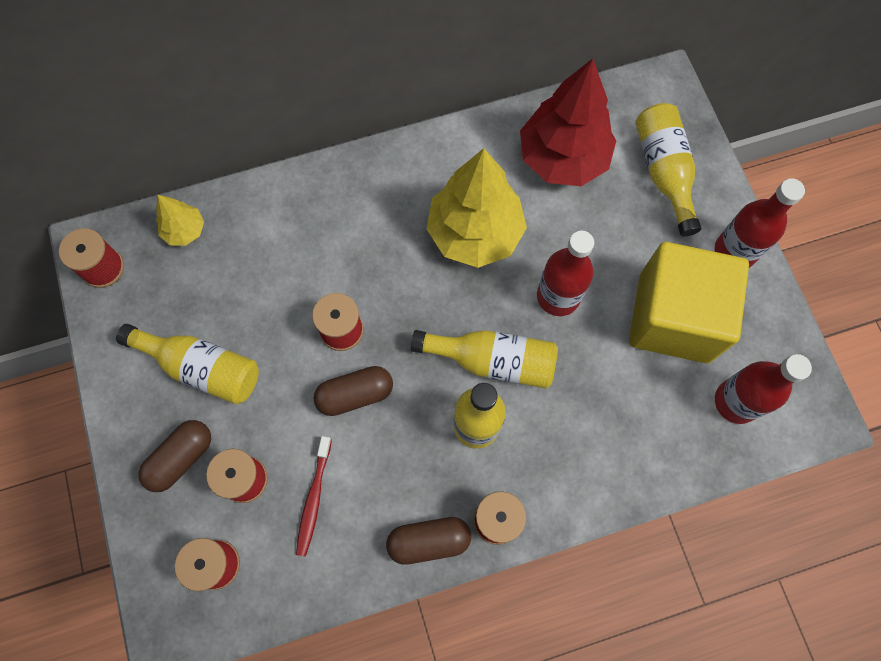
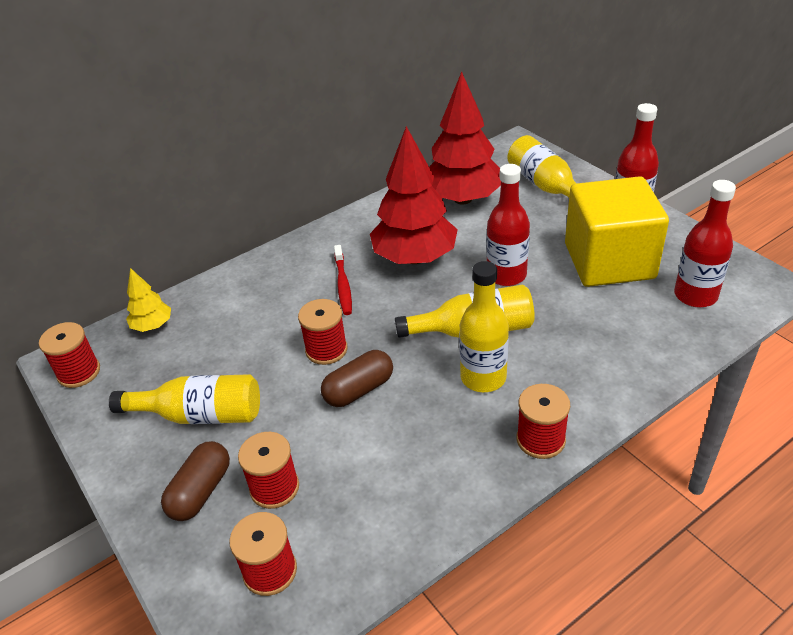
camera: 15 degrees left, 30 degrees down
red toothbrush [296,436,332,557] -> red toothbrush moved to [334,245,352,315]
brown capsule [386,517,471,565] -> none
yellow tree [427,148,527,268] -> red tree [370,126,458,264]

